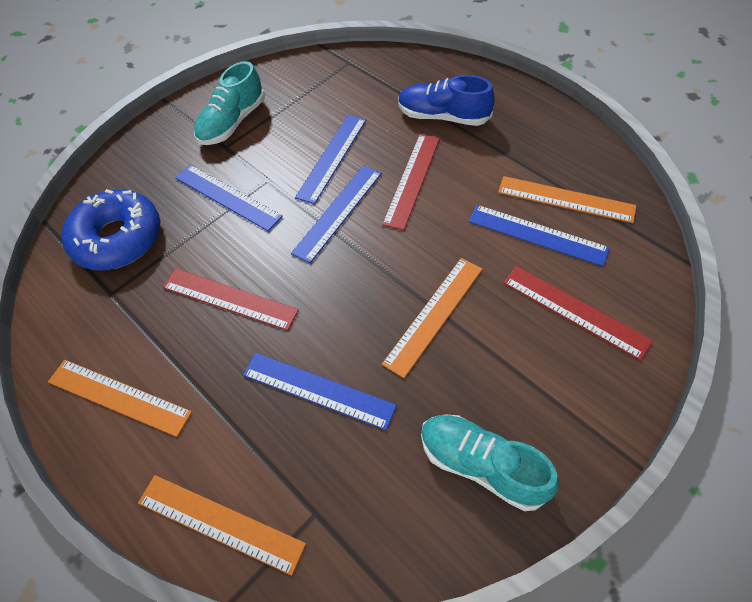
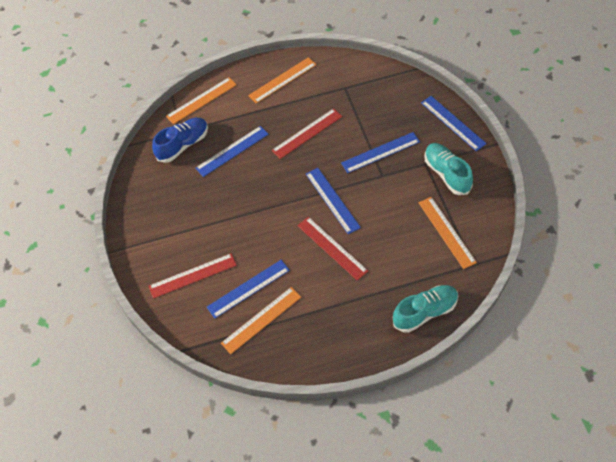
camera: 120 degrees right, 0 degrees up
blue donut [61,189,160,270] -> none
blue ruler [295,115,366,204] -> blue ruler moved to [421,96,487,151]
orange ruler [382,258,482,378] -> orange ruler moved to [419,197,477,269]
blue shoe [398,75,495,126] -> blue shoe moved to [152,118,208,163]
turquoise shoe [421,414,559,511] -> turquoise shoe moved to [393,285,458,333]

